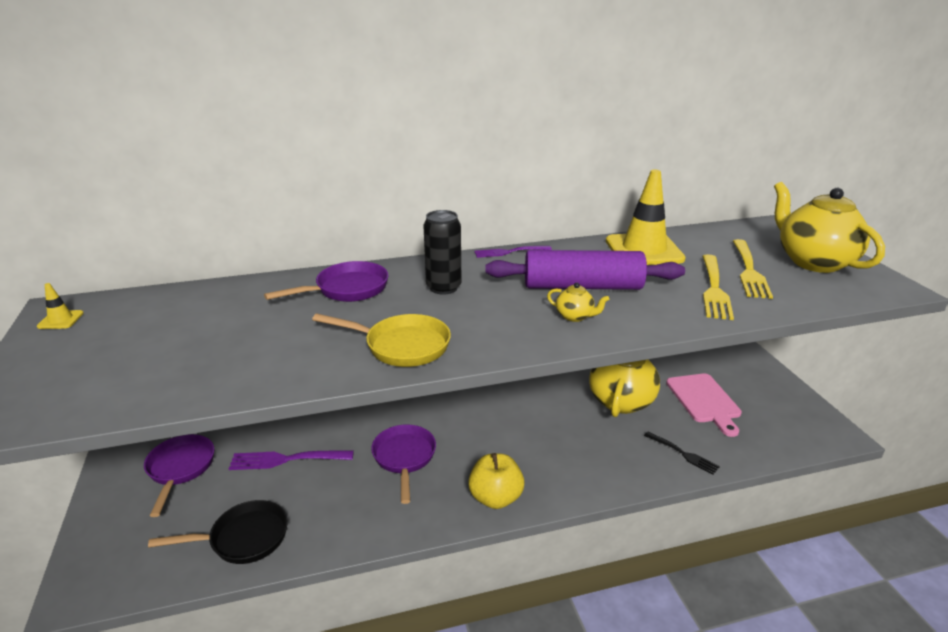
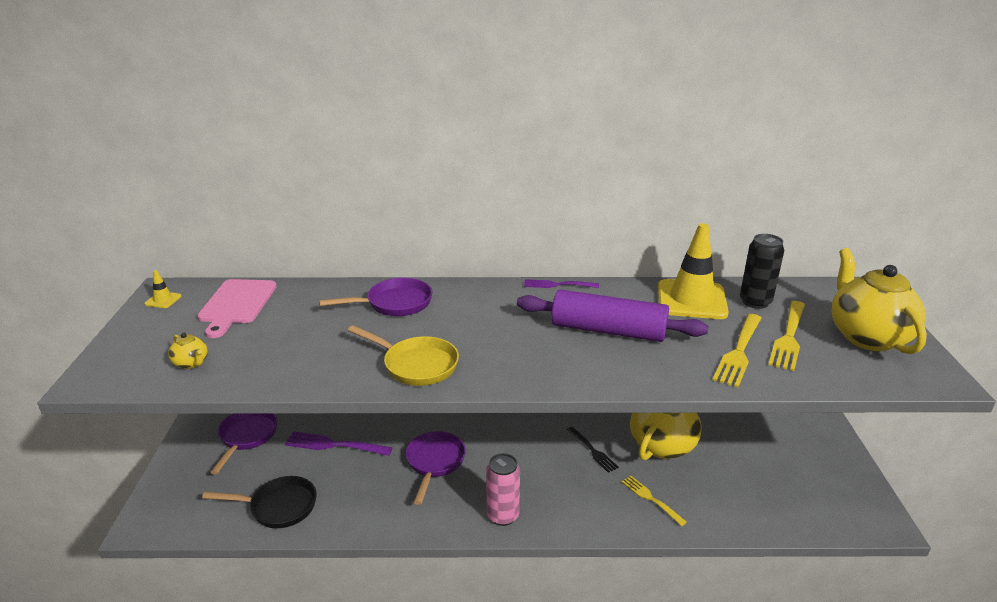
camera: 15 degrees right, 0 degrees up
black can [423,210,462,295] -> black can moved to [740,234,784,309]
yellow apple [468,453,524,509] -> pink can [486,453,520,526]
yellow teapot [547,283,609,322] -> yellow teapot moved to [168,333,208,369]
black fork [644,432,720,475] -> black fork moved to [567,427,619,473]
pink cutting board [666,373,742,437] -> pink cutting board moved to [197,279,277,338]
none -> yellow fork [622,476,687,526]

